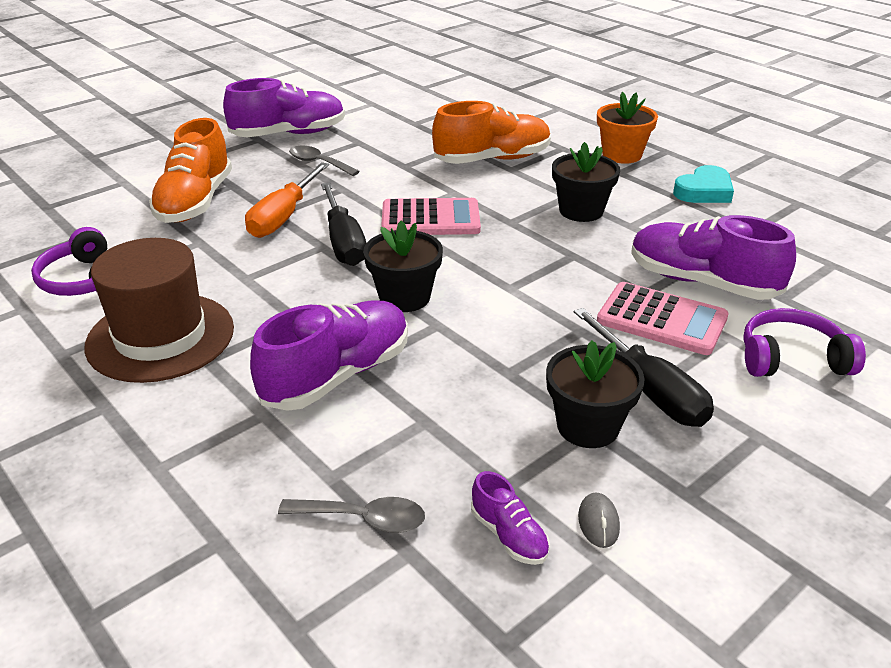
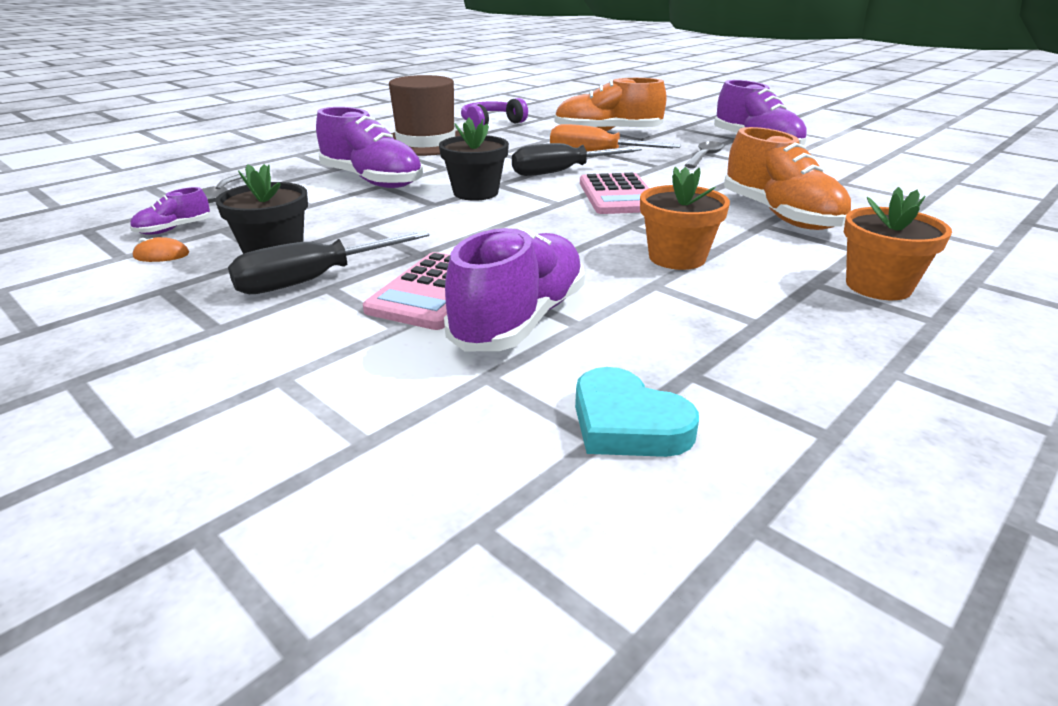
camera: 85 degrees right, 5 degrees down
black flower pot [552,142,620,222] -> orange flower pot [640,167,730,270]
grey mouse [578,492,620,548] -> orange mouse [133,237,189,262]
turquoise heart [673,165,734,203] -> turquoise heart moved to [575,367,699,457]
purple headphones [743,308,866,377] -> none

